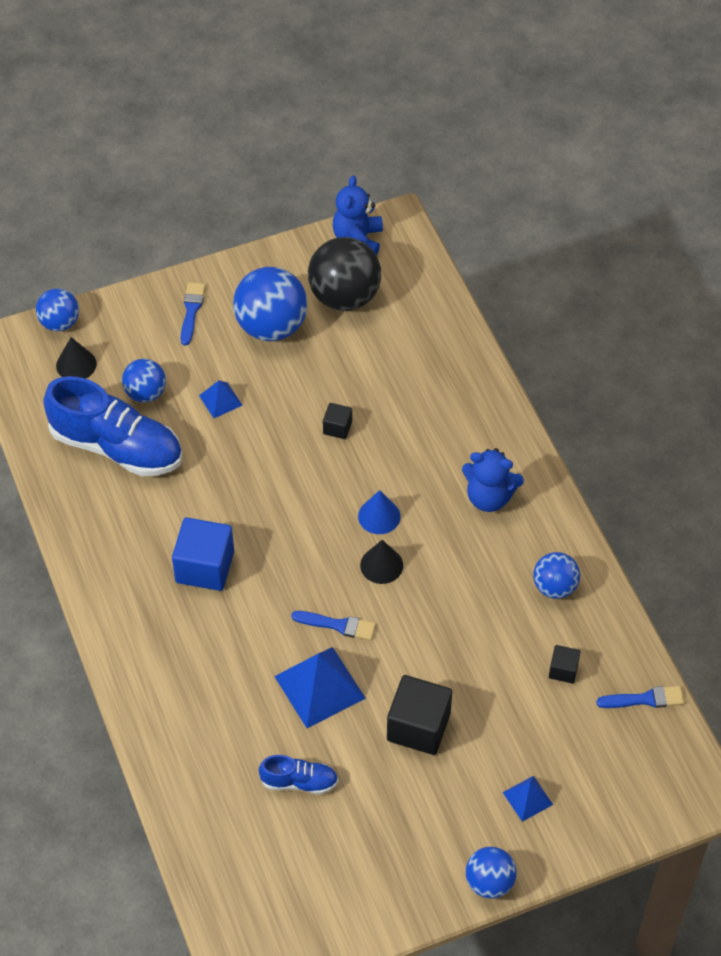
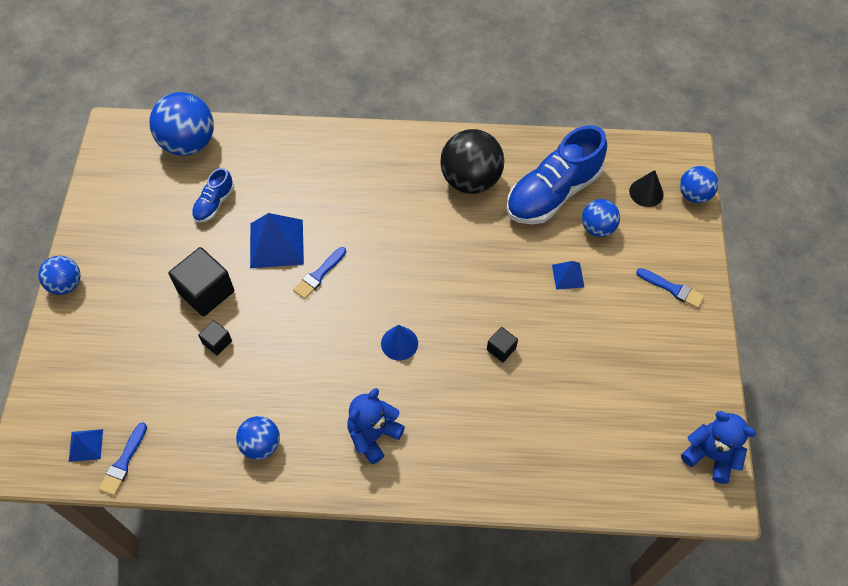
camera: 115 degrees right, 5 degrees up
blue cube [172,517,234,591] -> none
blue ball [233,267,307,341] -> blue ball moved to [149,92,214,156]
black ball [308,237,381,311] -> black ball moved to [440,129,504,194]
black cone [360,540,403,584] -> none
blue pyramid [503,776,553,822] -> blue pyramid moved to [69,429,103,462]
black cube [549,645,580,683] -> black cube moved to [198,320,232,355]

